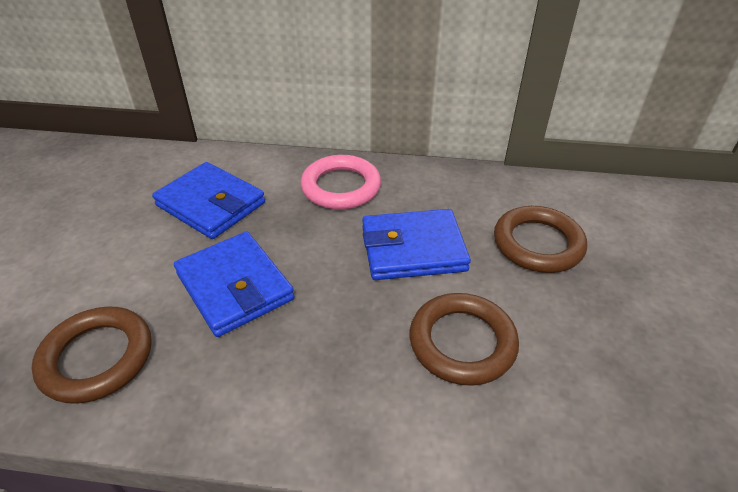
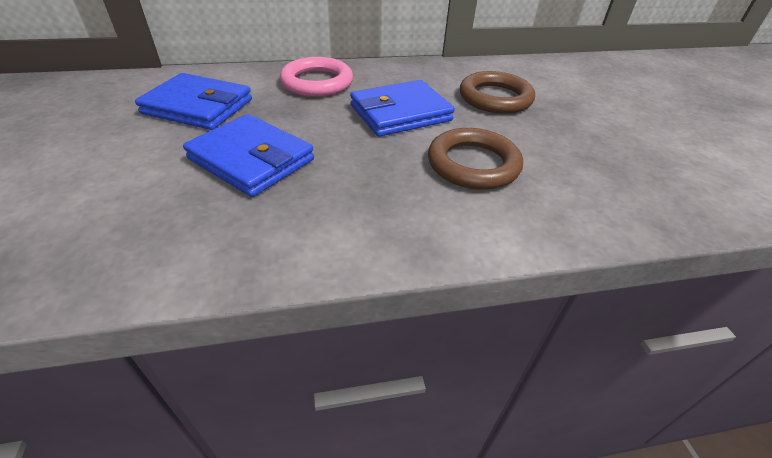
camera: 20 degrees left, 0 degrees up
brown ring [32,306,152,404] -> none

